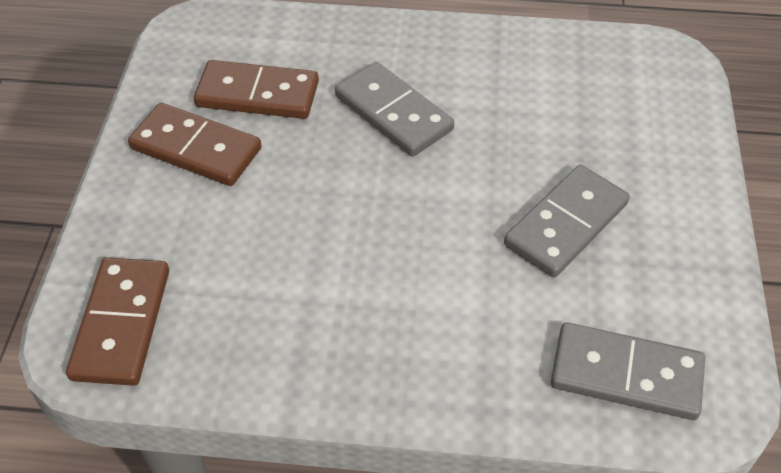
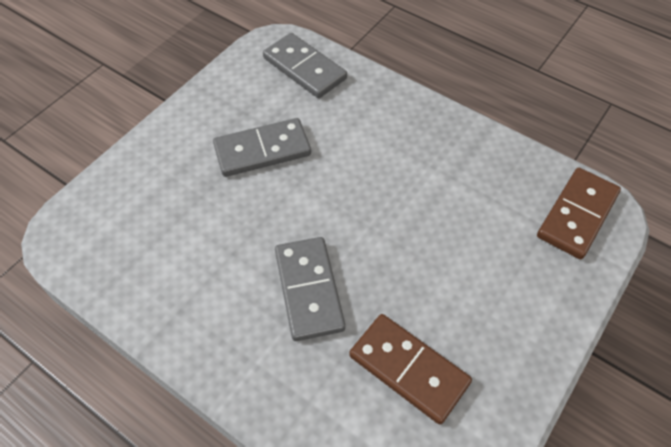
camera: 150 degrees left, 5 degrees up
brown domino [128,103,262,186] -> none

